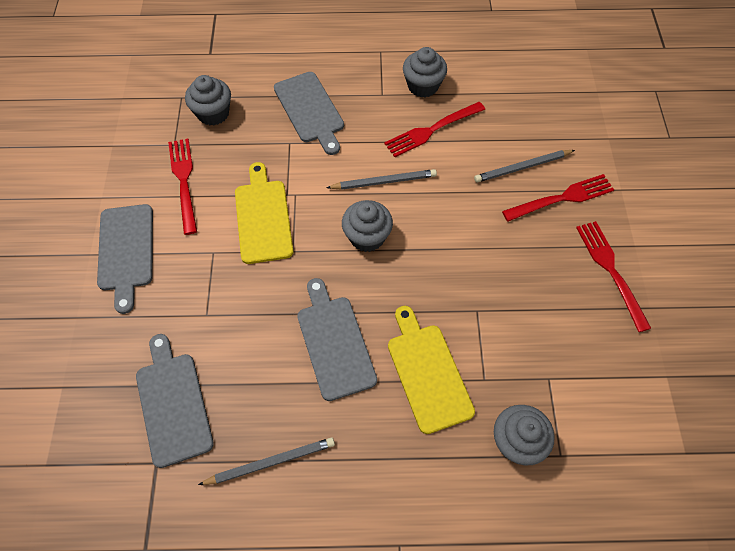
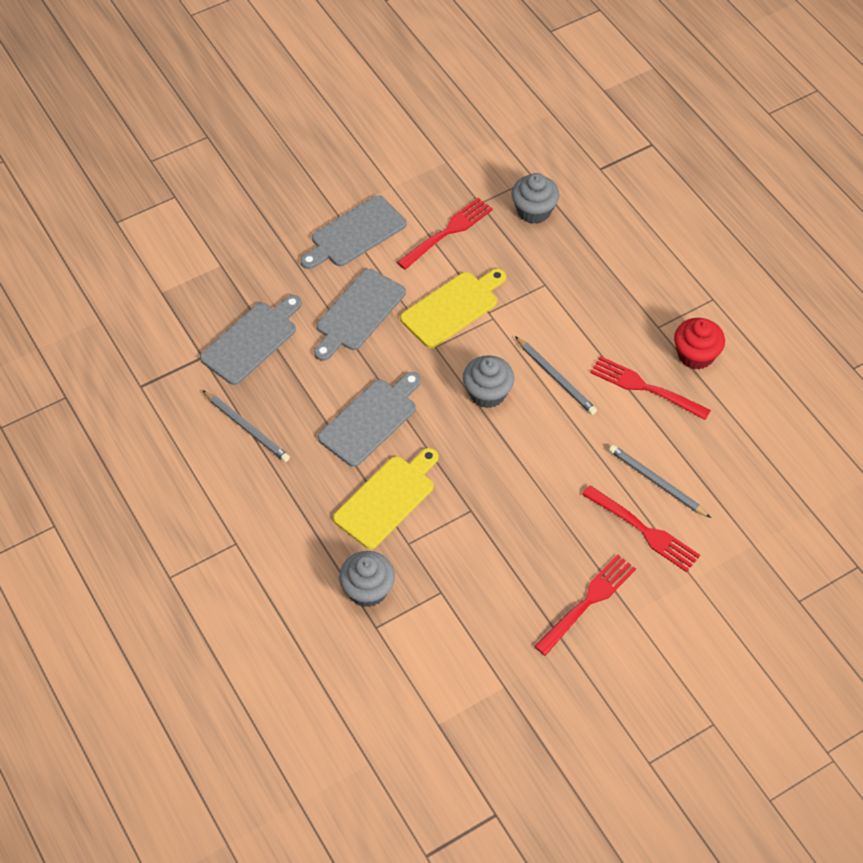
camera: 60 degrees right, 5 degrees down
grey cutting board [274,72,344,155] -> grey cutting board moved to [314,269,406,361]
grey cupcake [403,47,447,97] -> red cupcake [674,318,725,370]

